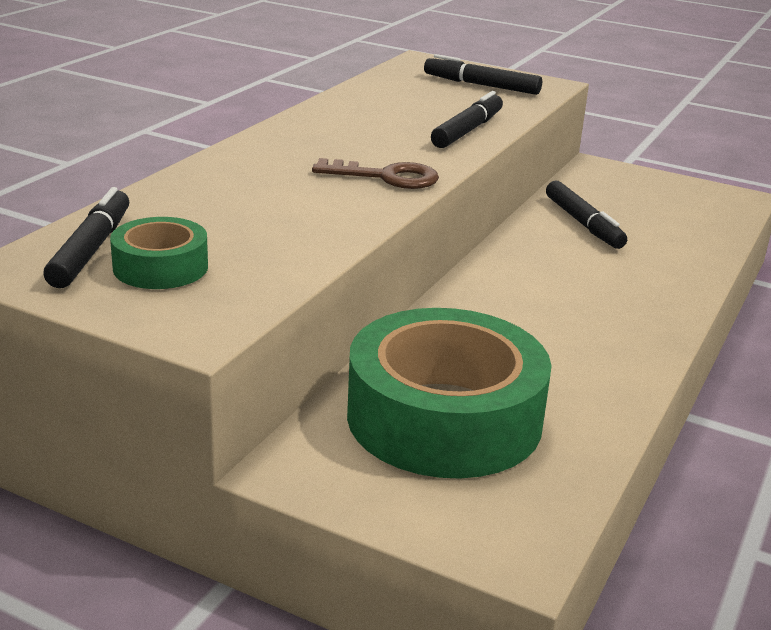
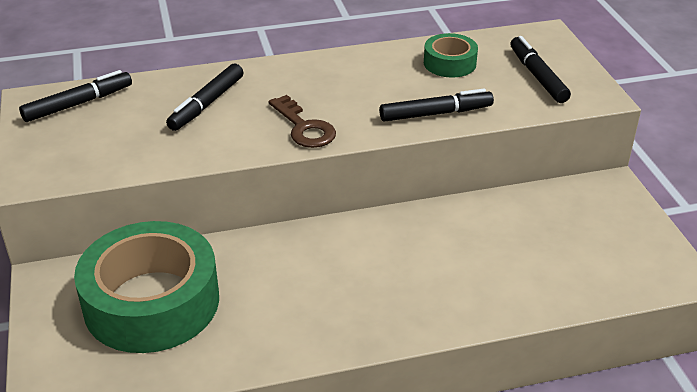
camera: 50 degrees right, 10 degrees up
green tape [110,217,208,289] -> green tape moved to [424,33,478,78]
black marker [546,181,627,249] -> black marker moved to [166,64,243,131]

